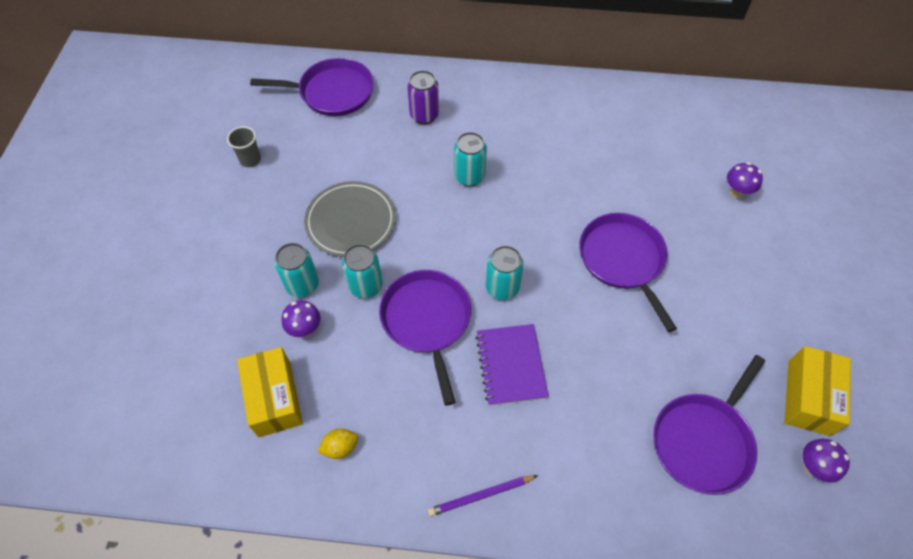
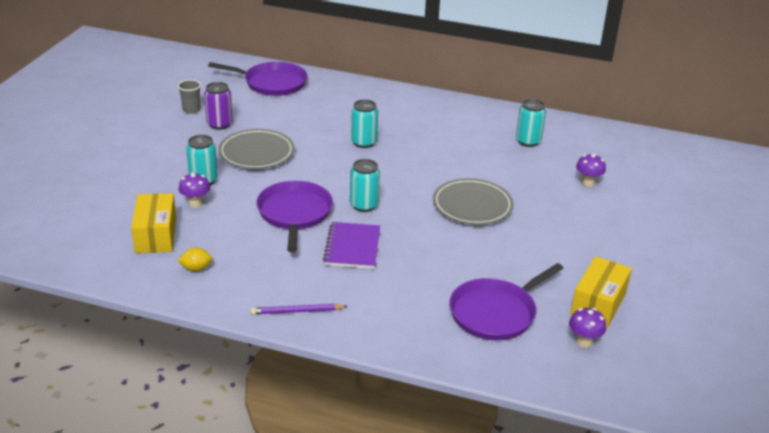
camera: 10 degrees right, 25 degrees down
turquoise can [342,244,383,298] -> turquoise can moved to [516,99,546,147]
purple can [407,70,439,124] -> purple can moved to [204,82,233,130]
purple pan [579,213,677,332] -> grey plate [433,178,514,225]

